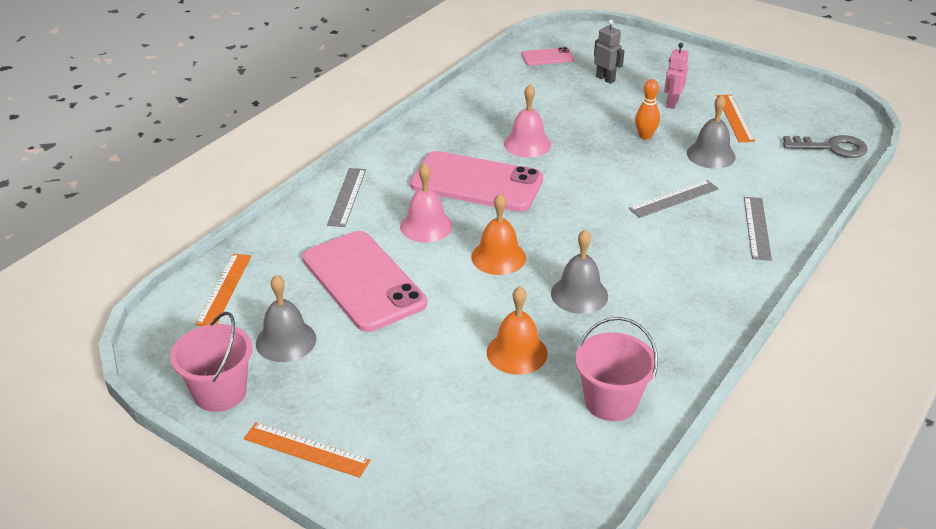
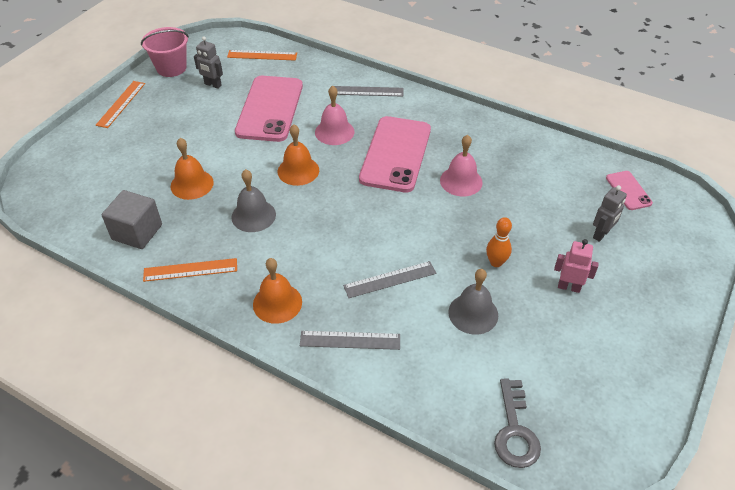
camera: 85 degrees right, 10 degrees up
grey bell [256,275,316,362] -> grey robot [194,36,223,89]
pink phone [302,231,427,332] -> pink phone turned 45 degrees counterclockwise [235,76,303,142]
pink bucket [575,317,658,421] -> grey cube [102,190,162,249]
grey ruler [629,180,719,218] -> grey ruler turned 75 degrees counterclockwise [343,261,436,298]
orange ruler [717,95,755,142] -> orange ruler moved to [143,258,237,282]
none -> orange bell [253,258,302,324]

